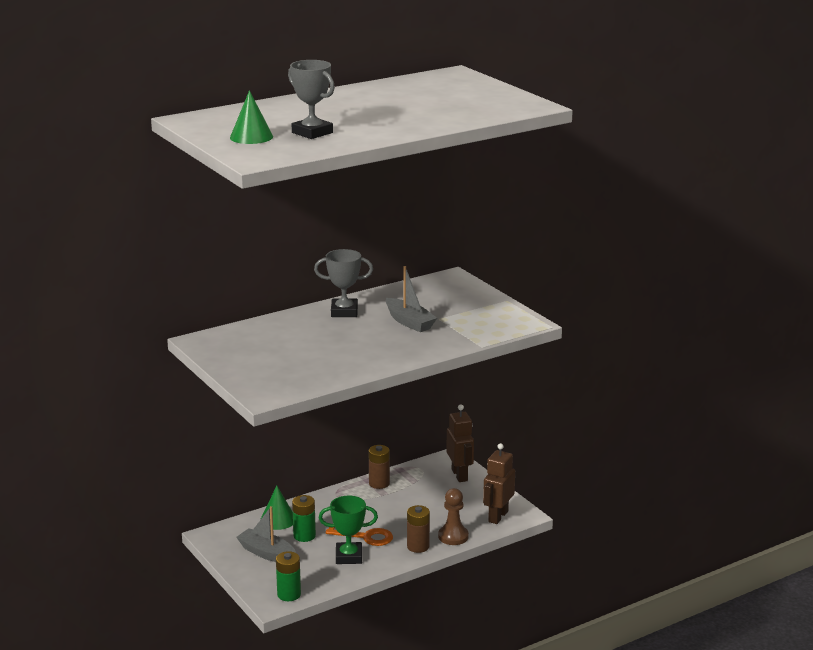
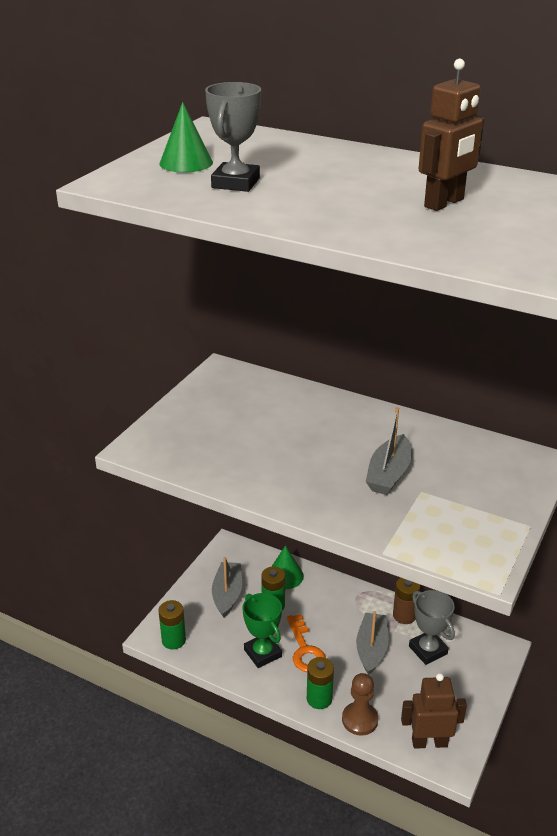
camera: 60 degrees right, 10 degrees up
grey trophy [314,249,373,317] -> grey trophy moved to [409,590,455,665]
brown battery [407,505,430,553] -> green battery [307,657,334,709]
brown robot [446,405,474,482] -> brown robot moved to [419,59,484,211]
none -> grey boat [356,611,389,675]

